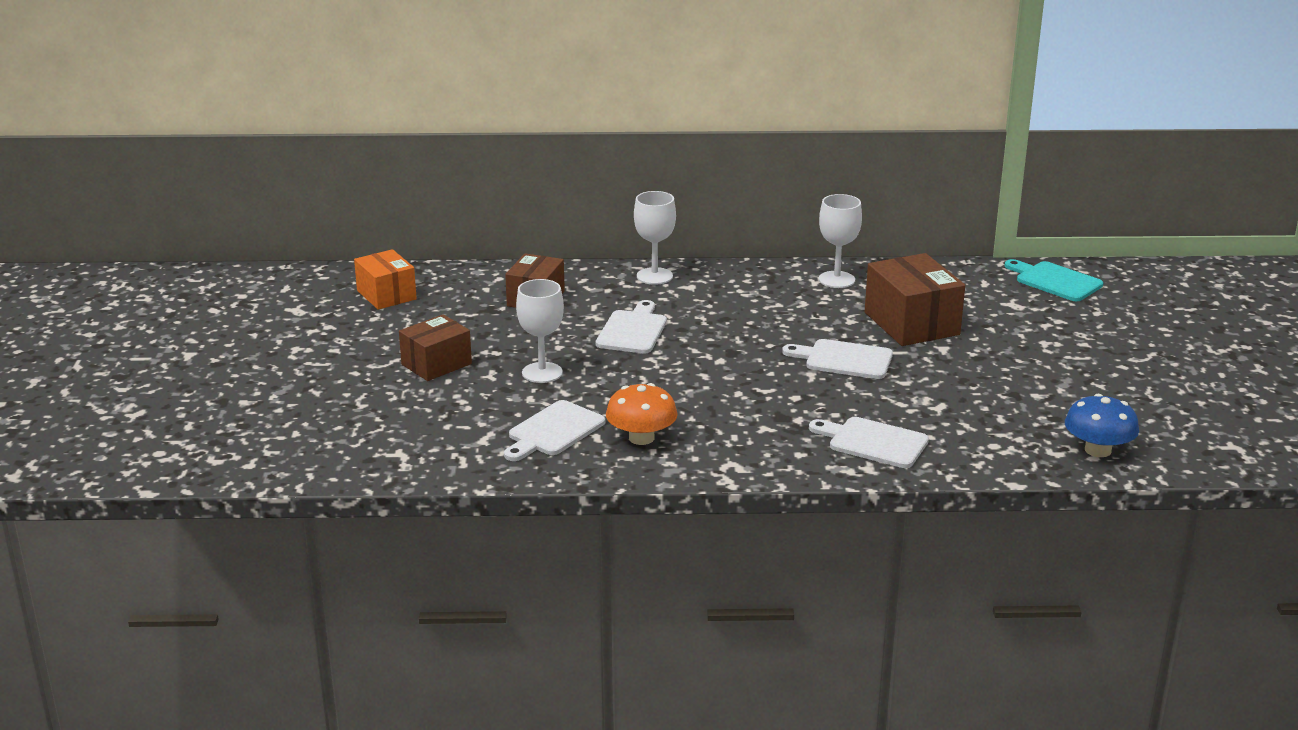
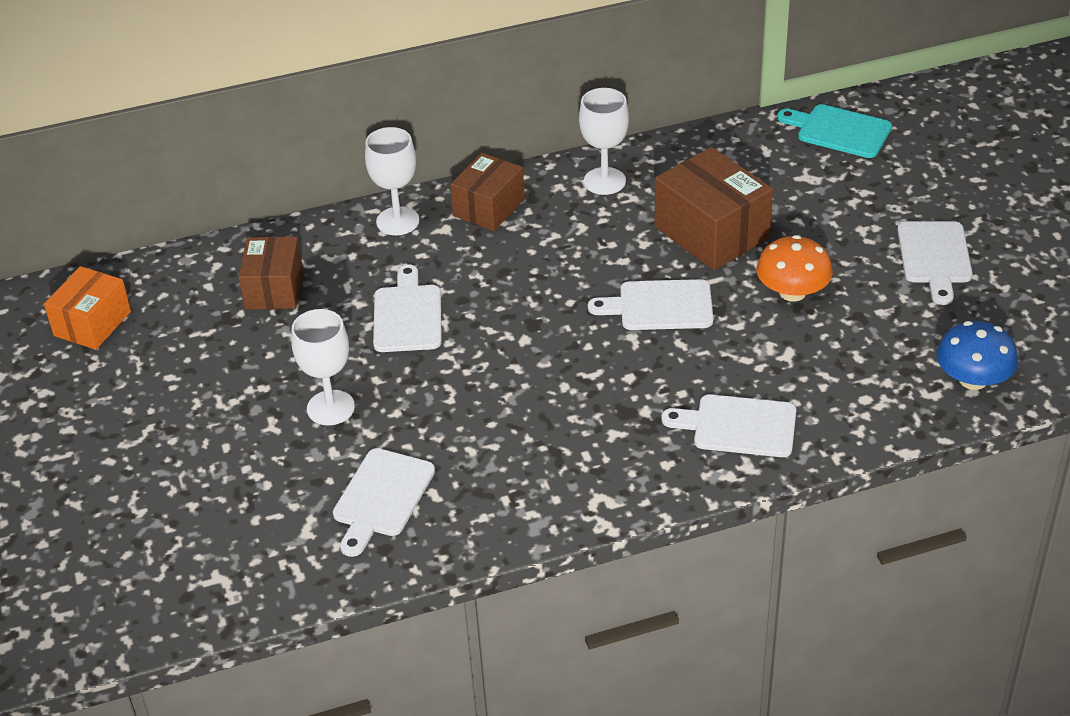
camera: 15 degrees left, 15 degrees up
orange box [354,249,417,310] -> orange box turned 75 degrees clockwise [44,266,131,350]
brown box [399,314,472,381] -> brown box moved to [450,153,525,231]
orange mushroom [606,383,678,445] -> orange mushroom moved to [756,235,833,302]
none -> white cutting board [897,221,973,305]

